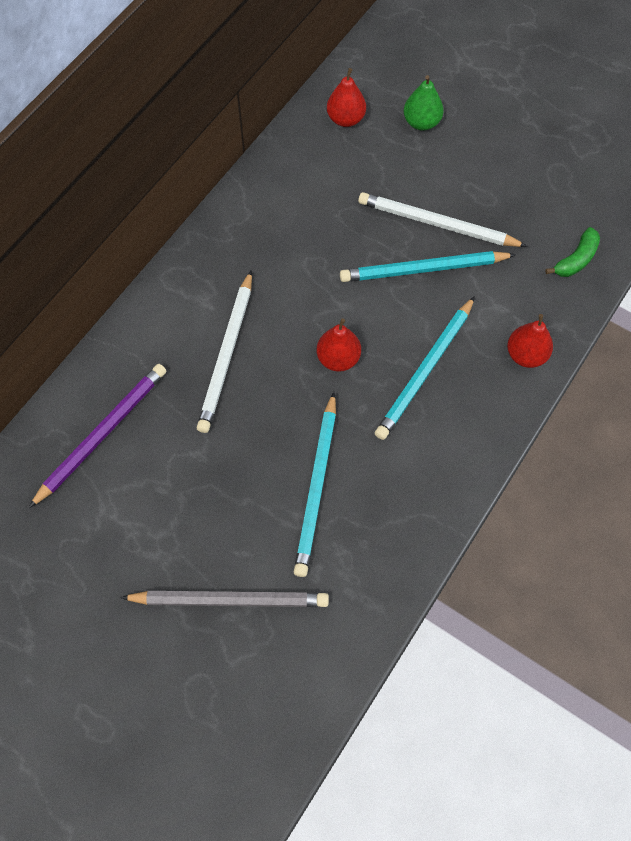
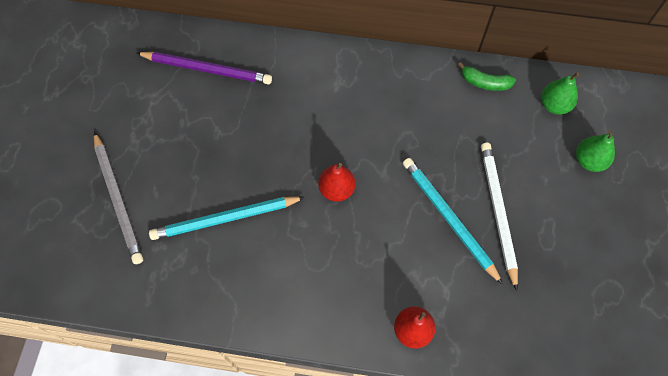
camera: 65 degrees right, 0 degrees up
white pencil [197,270,252,433] -> none
red pear [327,68,366,127] -> green pear [541,72,579,115]
turquoise pencil [375,296,475,440] -> none
green banana [545,227,600,277] -> green banana moved to [458,62,516,91]

